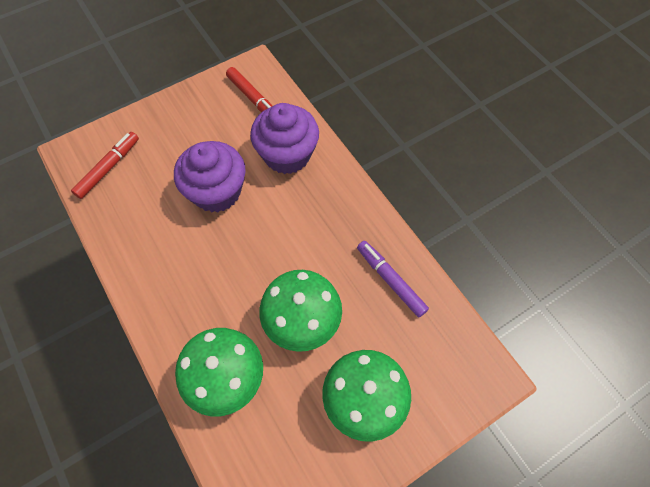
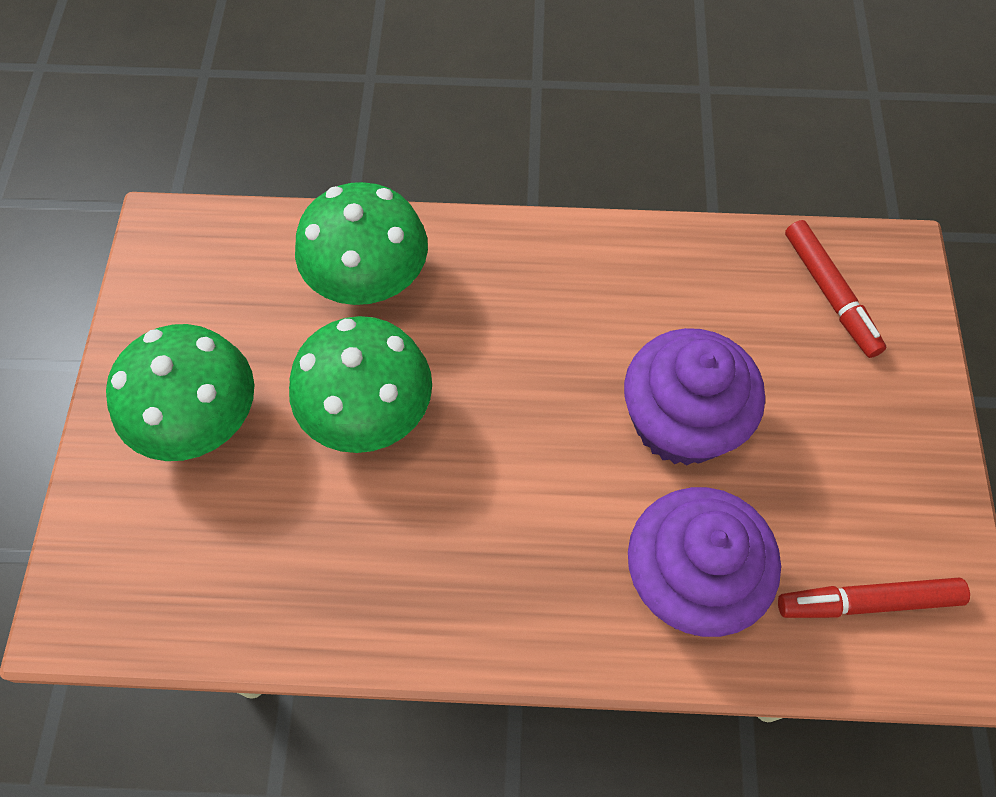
camera: 125 degrees right, 0 degrees up
purple marker [357,241,429,317] -> none

